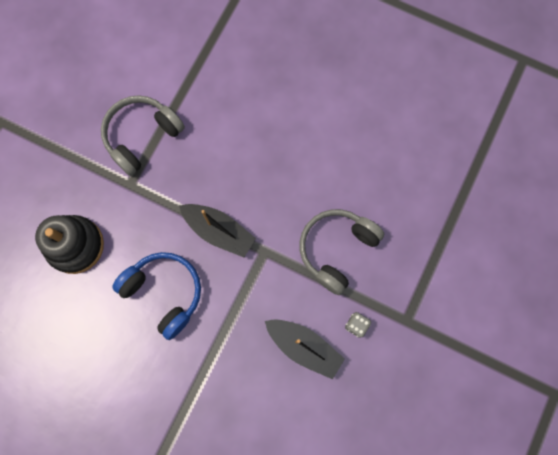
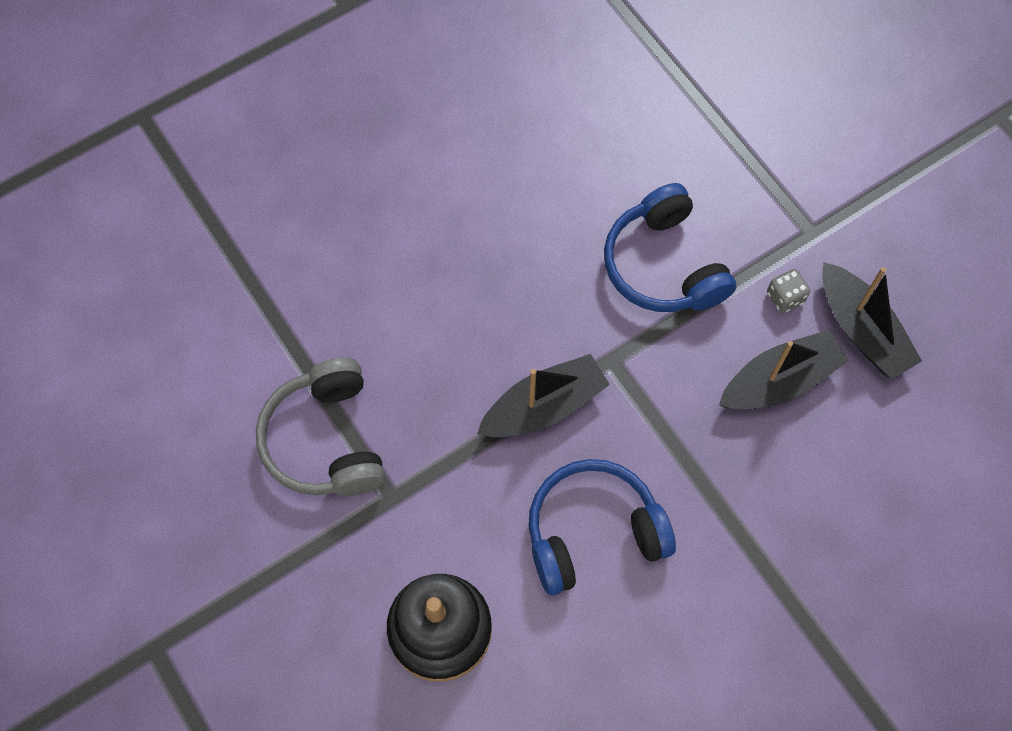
camera: 60 degrees left, 10 degrees down
grey headphones [299,209,384,295] -> blue headphones [604,183,736,312]
none -> black boat [822,262,922,379]

